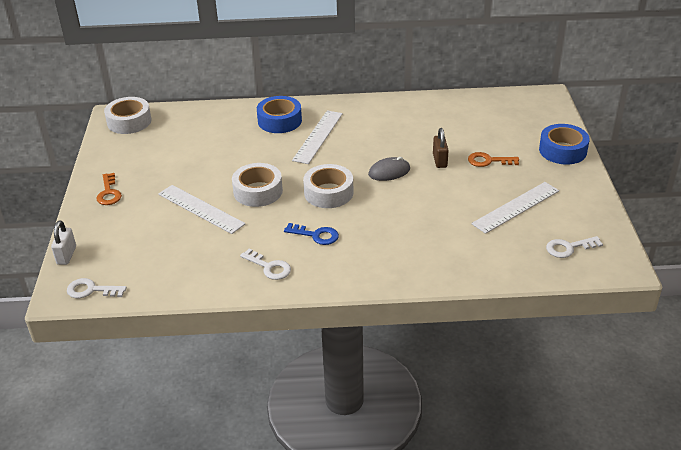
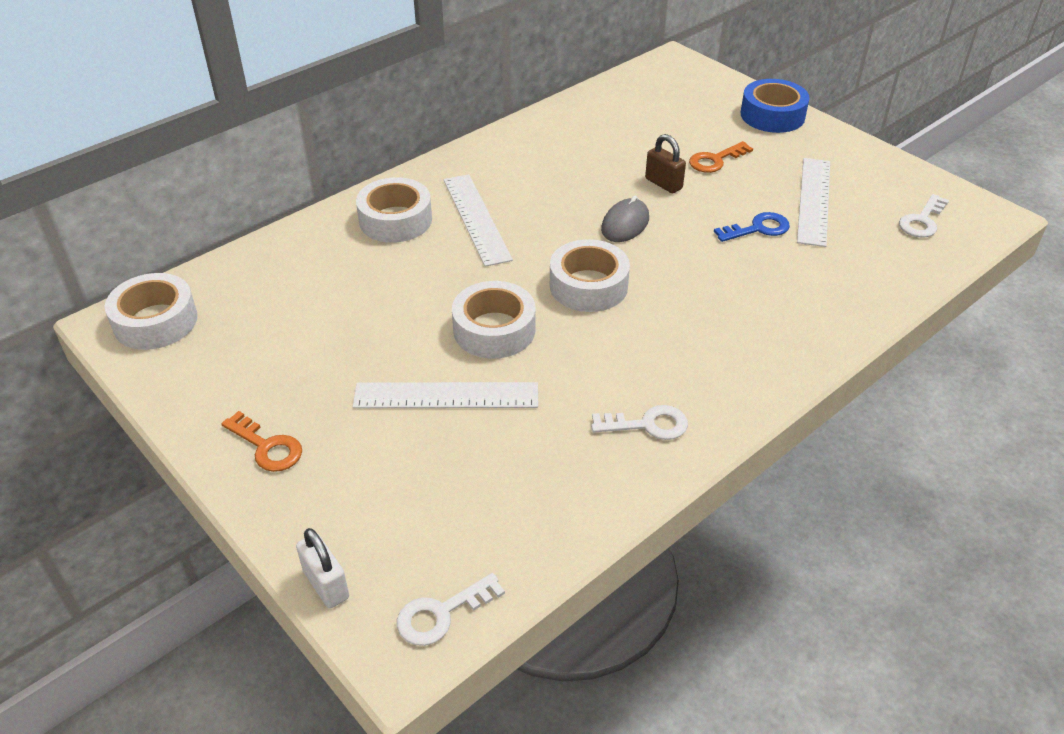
camera: 40 degrees left, 5 degrees up
blue tape [257,96,302,133] -> white tape [356,177,432,243]
blue key [284,223,339,245] -> blue key moved to [714,212,790,242]

